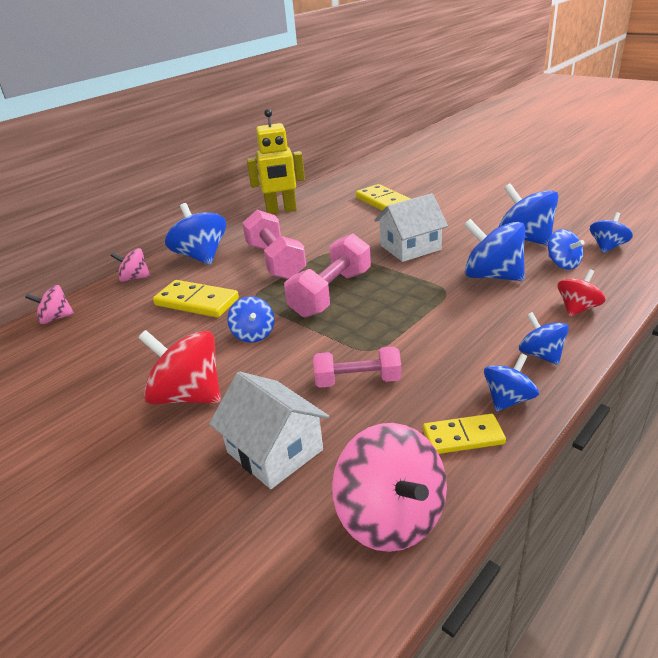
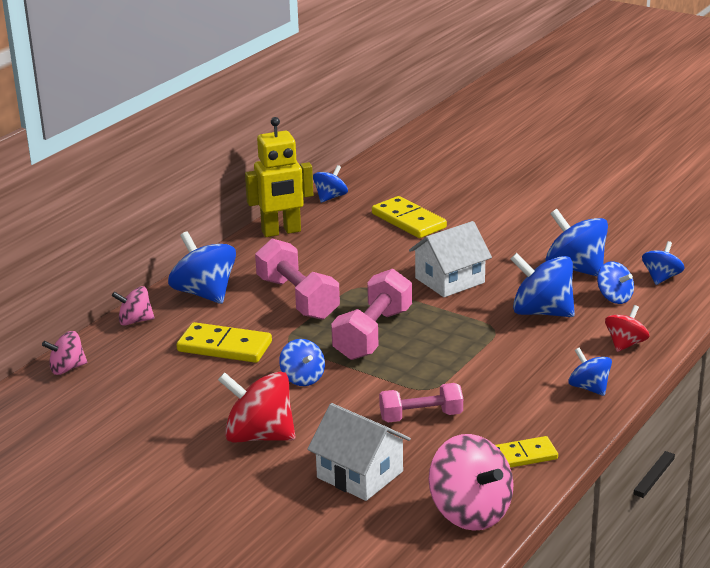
camera: 10 degrees left, 5 degrees down
blue spinning top [484,353,539,411] -> blue spinning top moved to [313,165,348,203]

